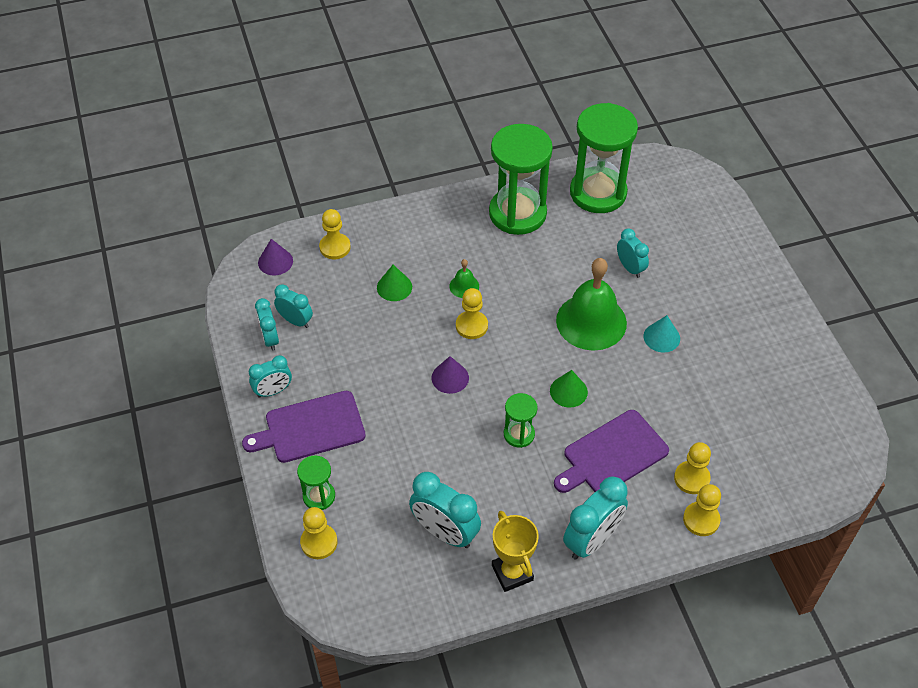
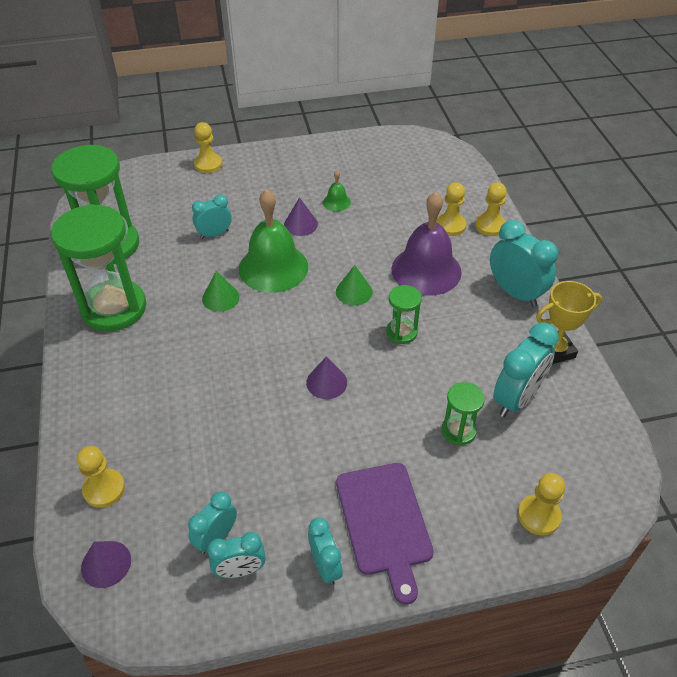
camera: 85 degrees left, 5 degrees down
green hourglass [297,455,335,510] -> green hourglass moved to [441,382,485,445]
green cone [377,265,412,301] -> green cone moved to [202,271,240,312]
green bell [449,259,479,298] -> green bell moved to [323,170,351,211]
yellow pawn [456,288,488,339] -> yellow pawn moved to [194,122,222,173]
purple cutting board [554,410,669,493] -> purple bell [392,192,462,296]
turquoise cone [643,315,680,352] -> purple cone [284,197,318,236]

